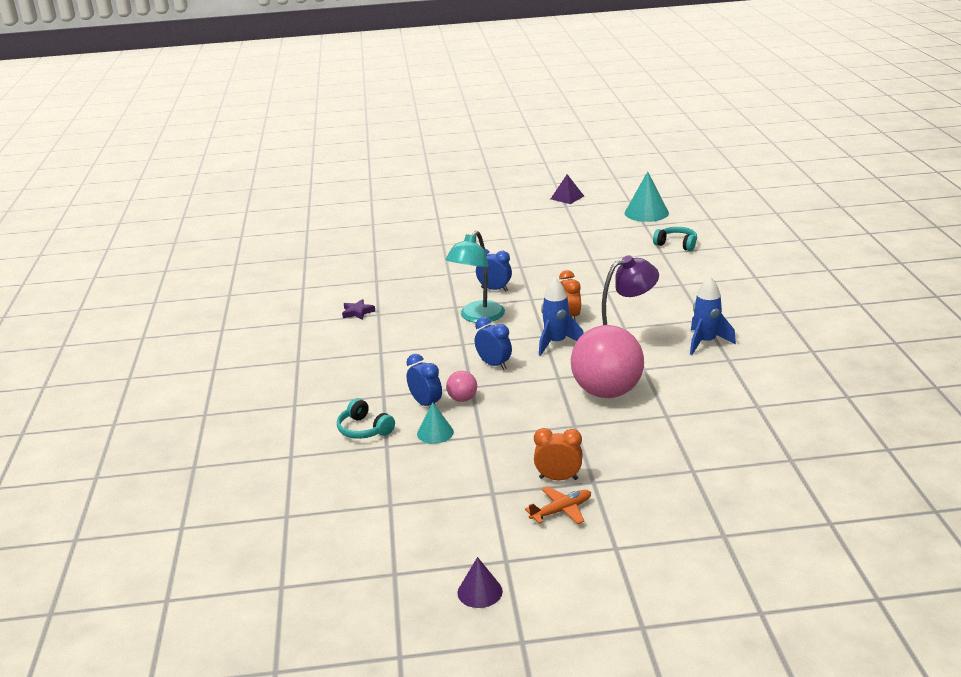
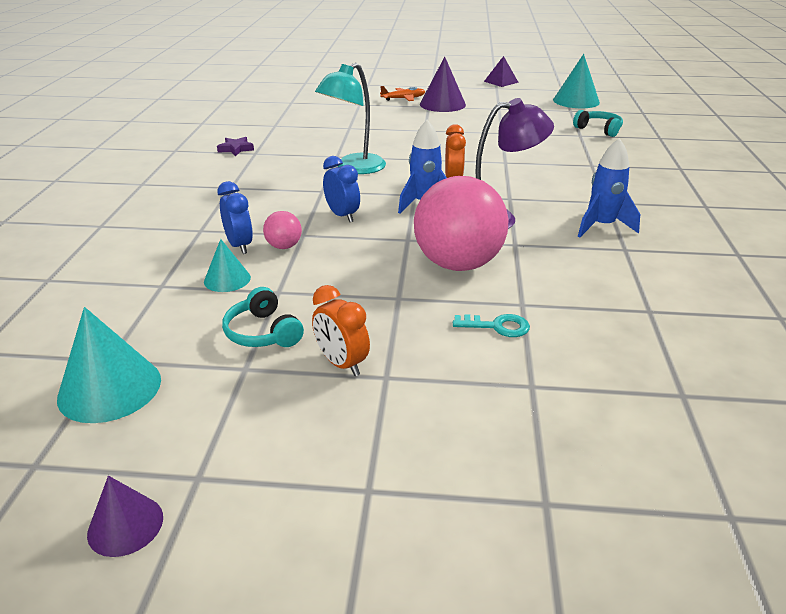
camera: 10 degrees right, 5 degrees up
turquoise headphones [337,398,395,439] -> turquoise headphones moved to [222,287,304,347]
blue clock [476,248,512,291] -> none
orange plane [525,487,591,525] -> orange plane moved to [380,86,425,101]
orange clock [534,428,583,480] -> orange clock turned 150 degrees counterclockwise [312,285,370,376]
none -> turquoise cone [57,307,161,423]
none -> purple cone [420,57,466,112]
none -> turquoise key [453,314,530,337]

